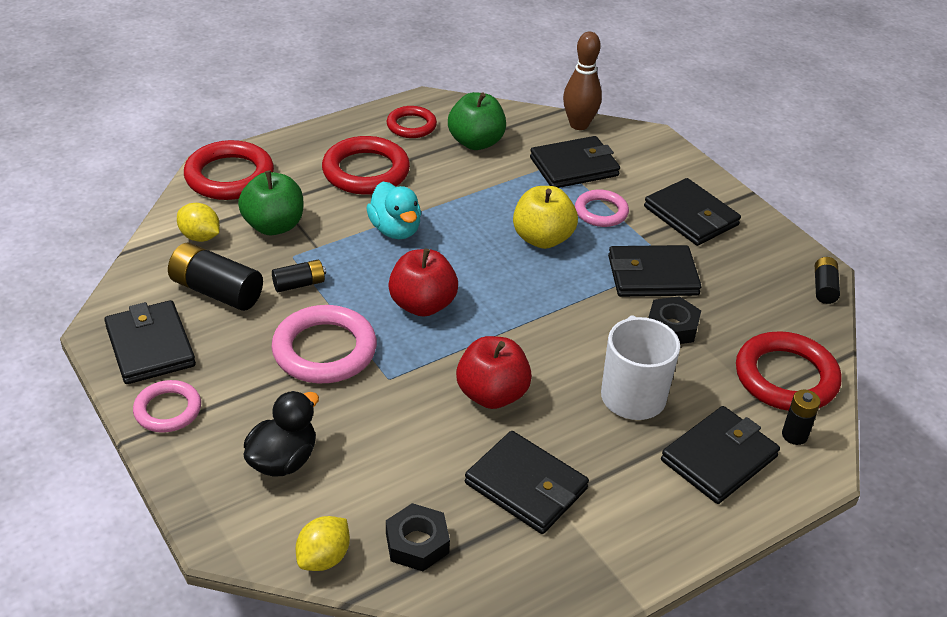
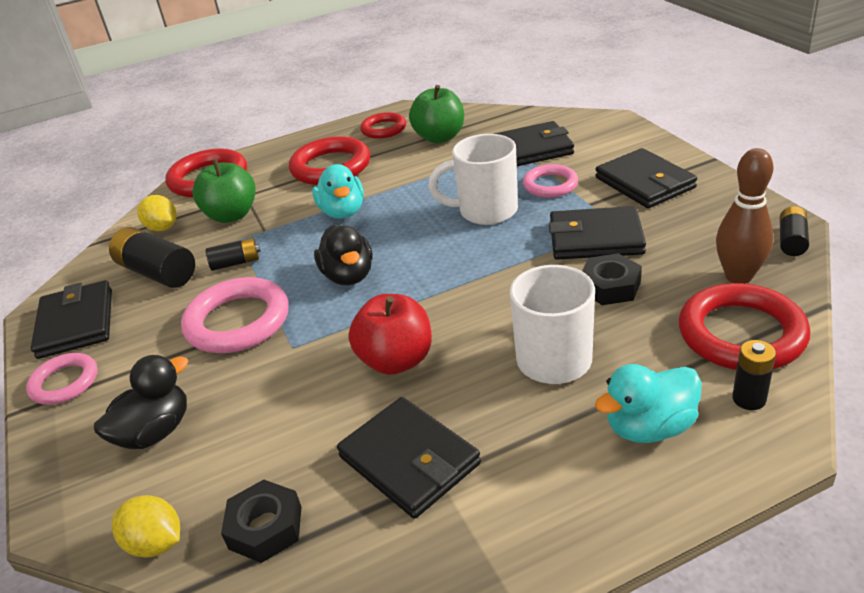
camera: 15 degrees right, 5 degrees down
yellow lemon [296,516,350,571] -> yellow lemon turned 75 degrees clockwise [112,495,180,557]
red apple [388,249,458,317] -> black duck [314,225,373,285]
yellow apple [513,186,578,249] -> white mug [428,134,518,225]
brown bowling pin [563,32,602,130] -> brown bowling pin moved to [716,148,774,284]
black wallet [661,406,780,504] -> turquoise duck [595,364,702,443]

